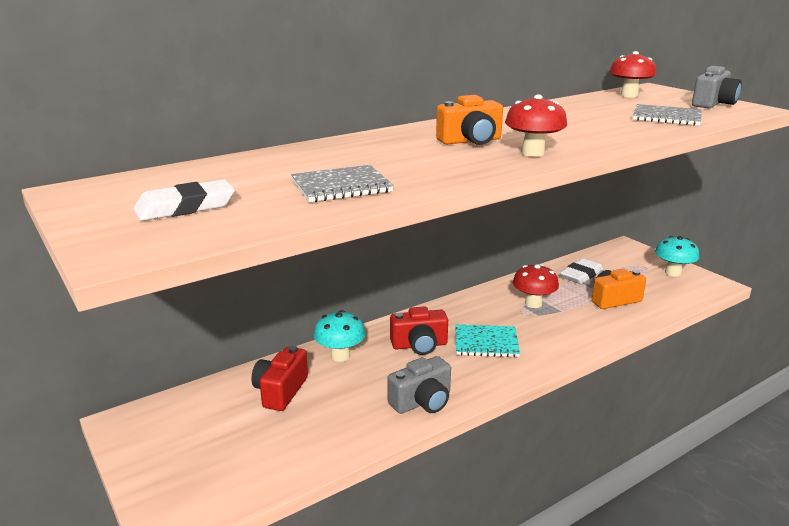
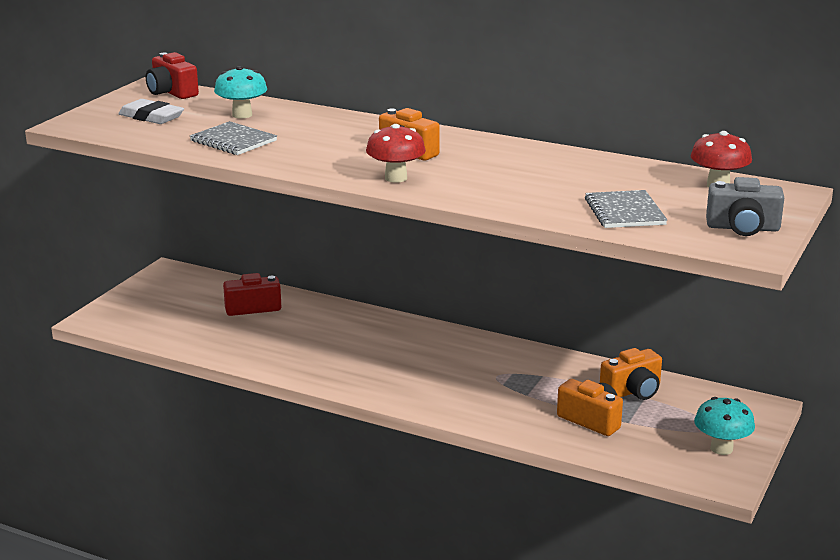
camera: 60 degrees right, 0 degrees up
turquoise mushroom [313,310,366,362] -> turquoise mushroom moved to [214,66,267,119]
grey camera [387,356,451,414] -> none
red camera [390,306,448,355] -> red camera moved to [146,52,199,99]
turquoise notebook [455,325,520,357] -> none
red mushroom [513,264,559,308] -> none
white eraser [560,258,603,284] -> orange camera [600,348,662,400]

